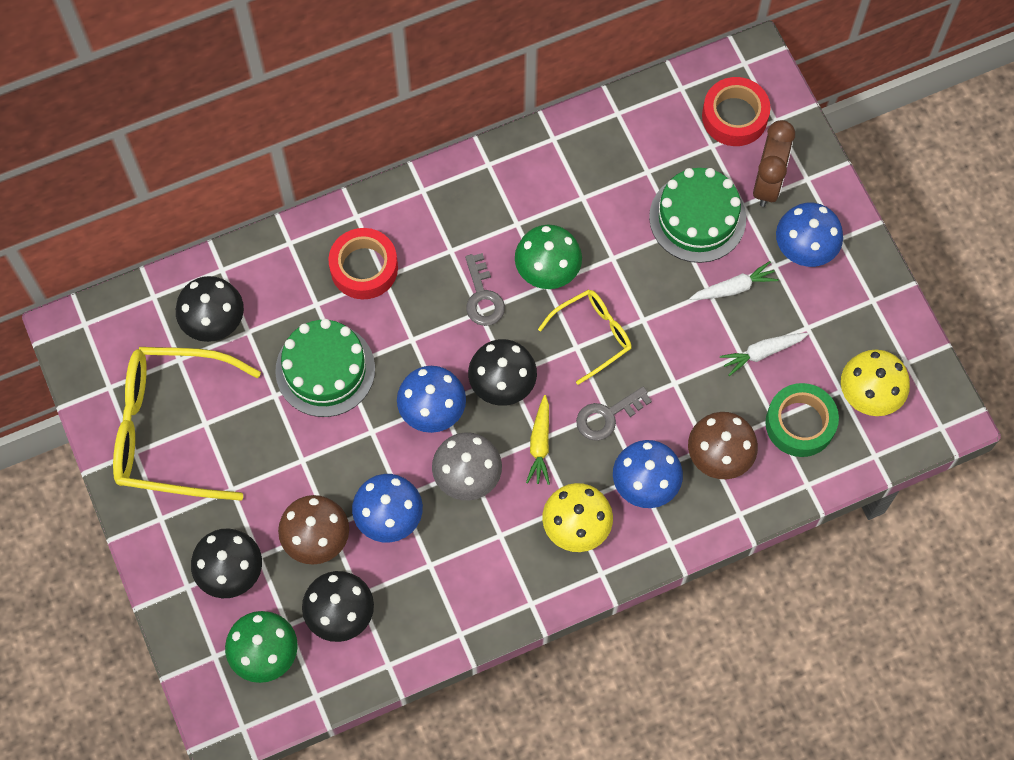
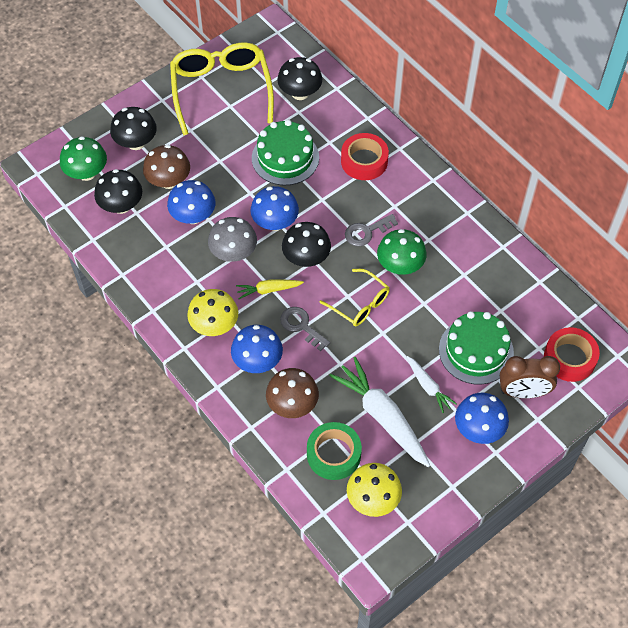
camera: 75 degrees right, 10 degrees down
white carrot [720,333,808,376] -> white carrot [329,357,430,467], size x1.91

